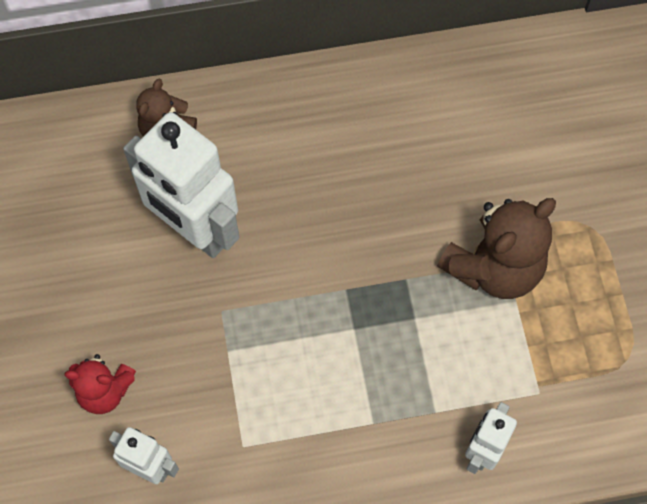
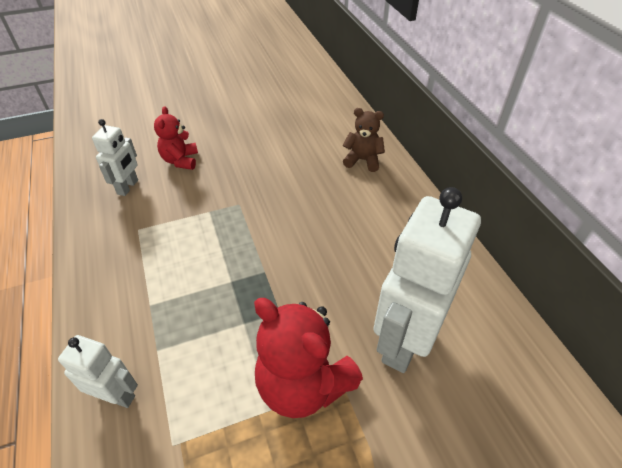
camera: 80 degrees right, 20 degrees down
white robot [123,112,239,258] -> white robot moved to [373,187,481,373]
brown teddy bear [437,198,556,299] -> red teddy bear [254,298,363,418]

